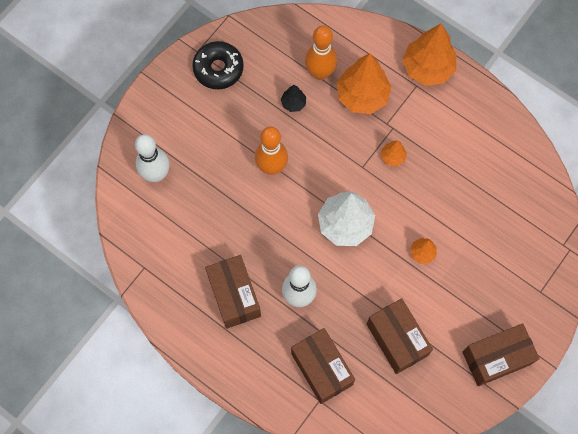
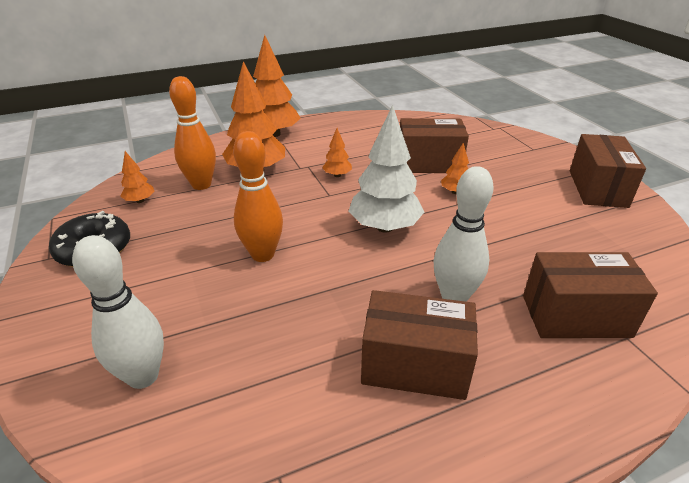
camera: 60 degrees left, 35 degrees down
black tree [281,85,306,112] -> none
brown box [367,298,433,374] -> brown box moved to [400,118,469,173]
none -> orange tree [121,151,155,203]

